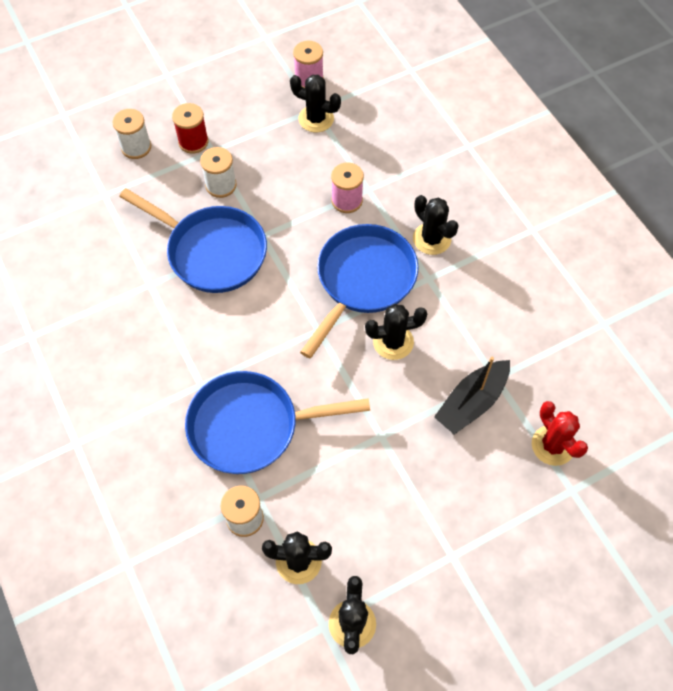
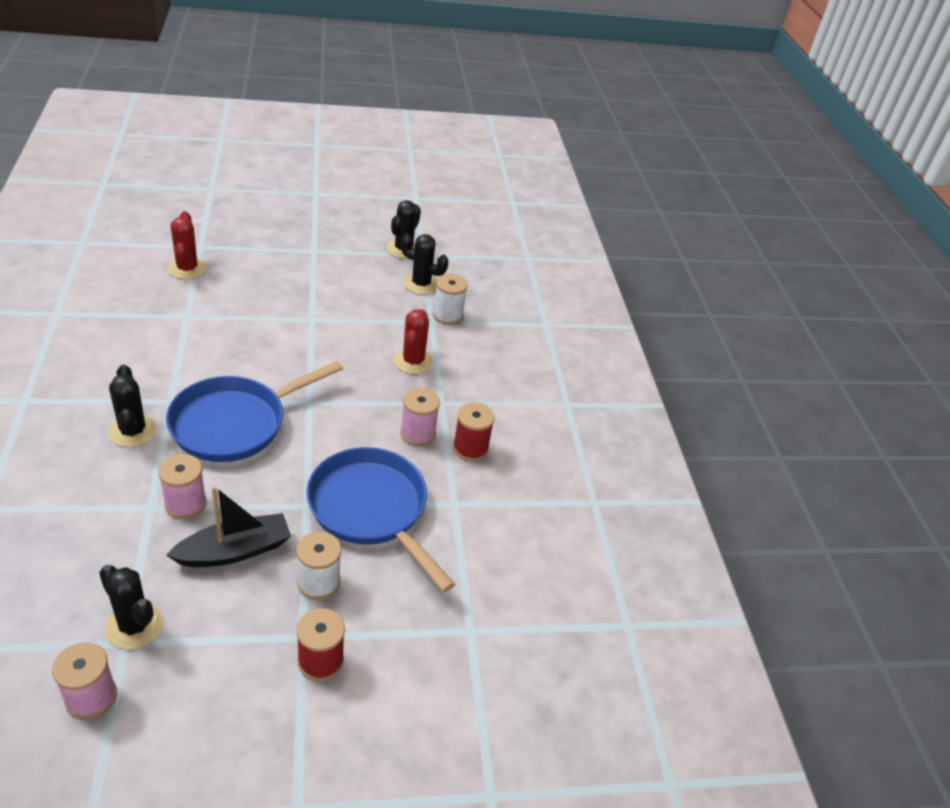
camera: 165 degrees left, 20 degrees down
white spool [113,109,151,159] -> none
blue pan [185,371,370,474] -> red cactus [394,309,433,374]
black cactus [365,304,427,360] -> none
black boat [434,357,510,435] -> black boat moved to [166,486,291,567]
none -> pink spool [400,388,440,446]
none -> red spool [453,402,495,461]

